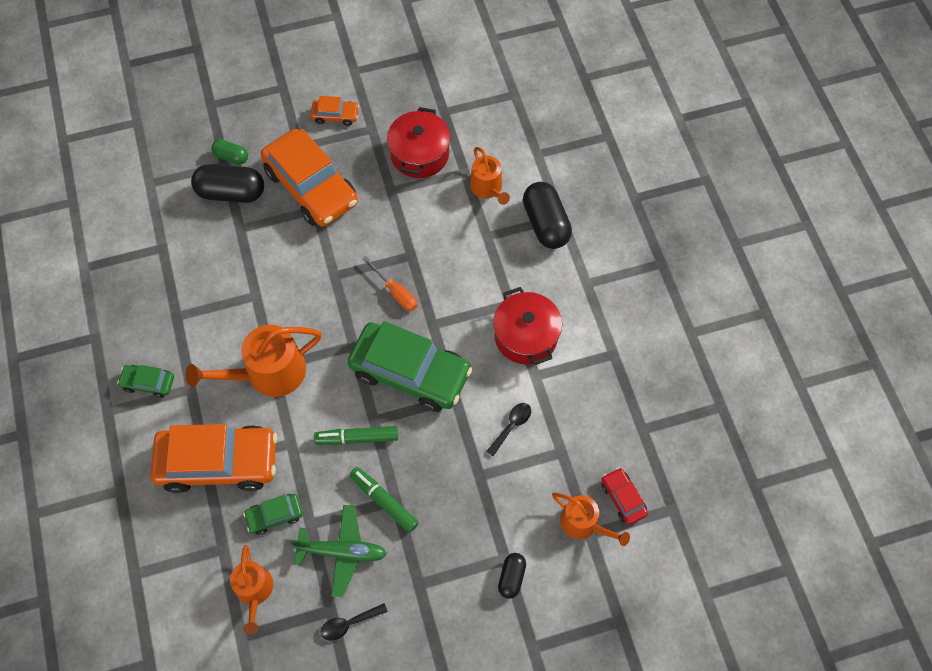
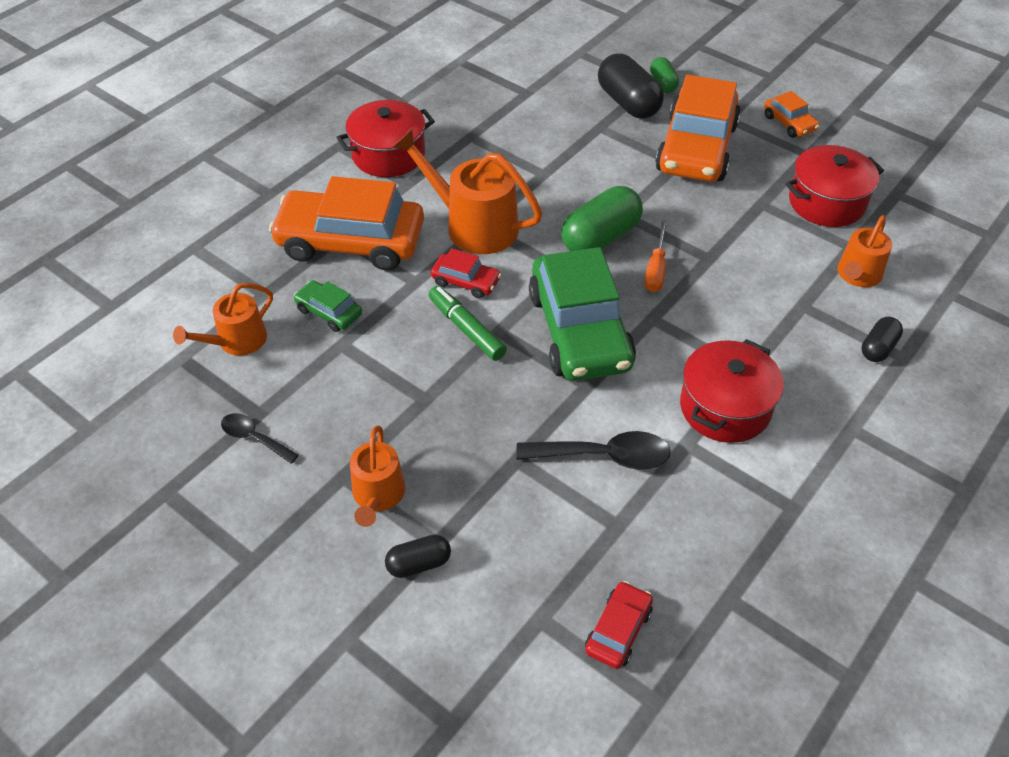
camera: 55 degrees right, 15 degrees down
green car [117,365,174,398] -> red pot [336,100,435,177]
orange car [150,424,277,493] -> orange car turned 135 degrees clockwise [269,176,424,271]
green plane [290,505,387,597] -> none
green marker [349,467,419,533] -> none
black spoon [486,403,531,456] -> black spoon [516,431,671,470], size x1.65
black capsule [523,182,572,249] -> black capsule [862,317,903,362], size x0.54
orange watering can [552,493,630,546] -> orange watering can moved to [350,426,405,527]
none -> red car [431,248,501,299]
none -> green capsule [561,186,643,251]

